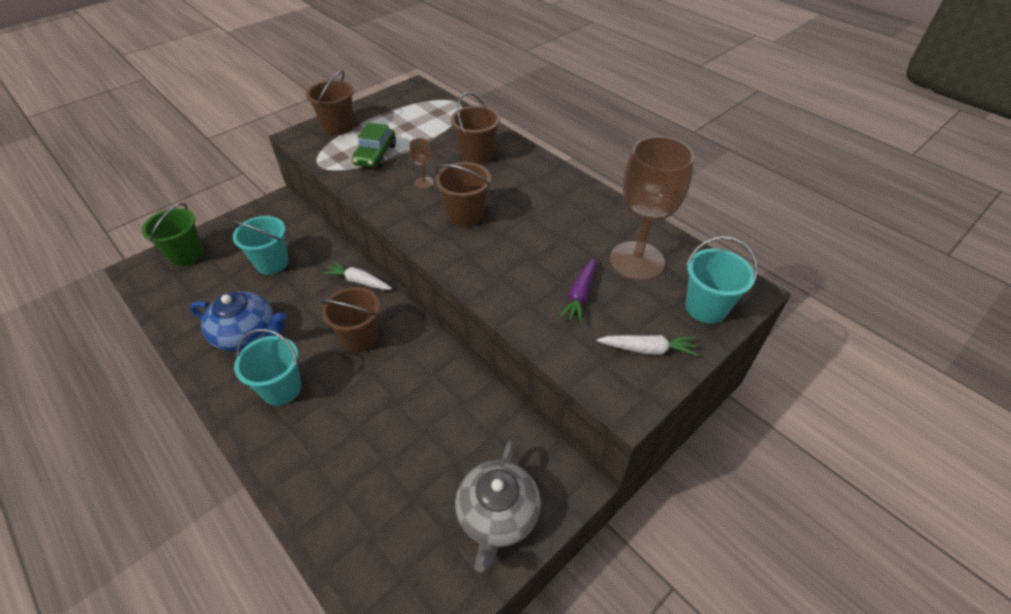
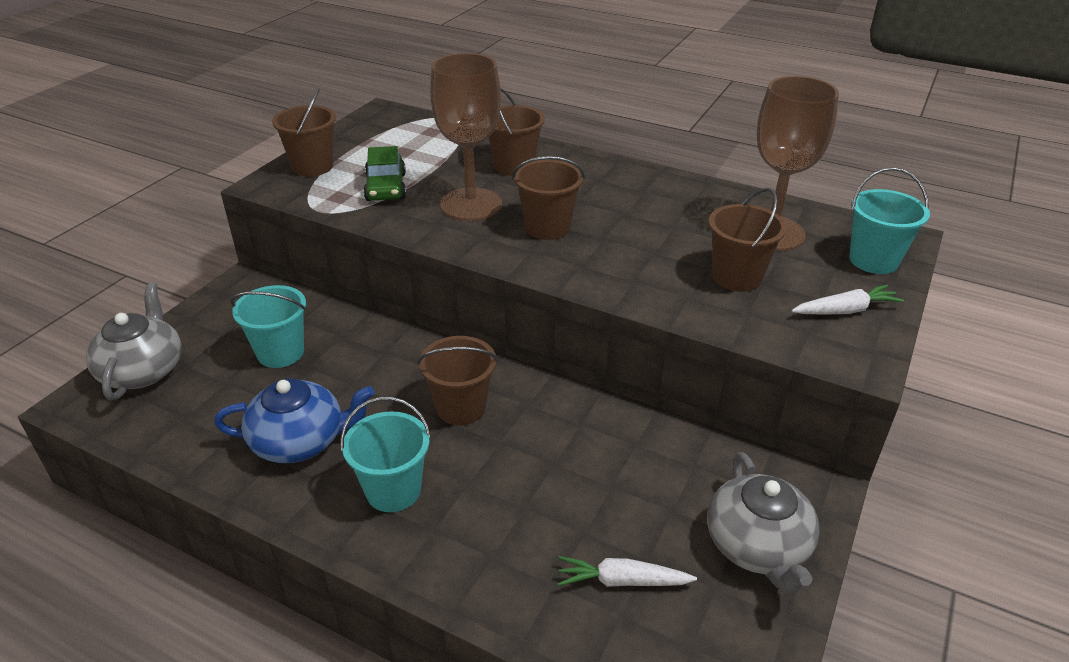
camera: 20 degrees left, 10 degrees down
green bucket [142,203,203,266] -> grey teapot [86,282,182,400]
white carrot [323,261,392,290] -> white carrot moved to [558,556,697,587]
brown goblet [409,138,434,189] -> brown goblet [430,53,502,221], size x2.42
purple carrot [559,258,596,324] -> brown bucket [709,188,787,292]

